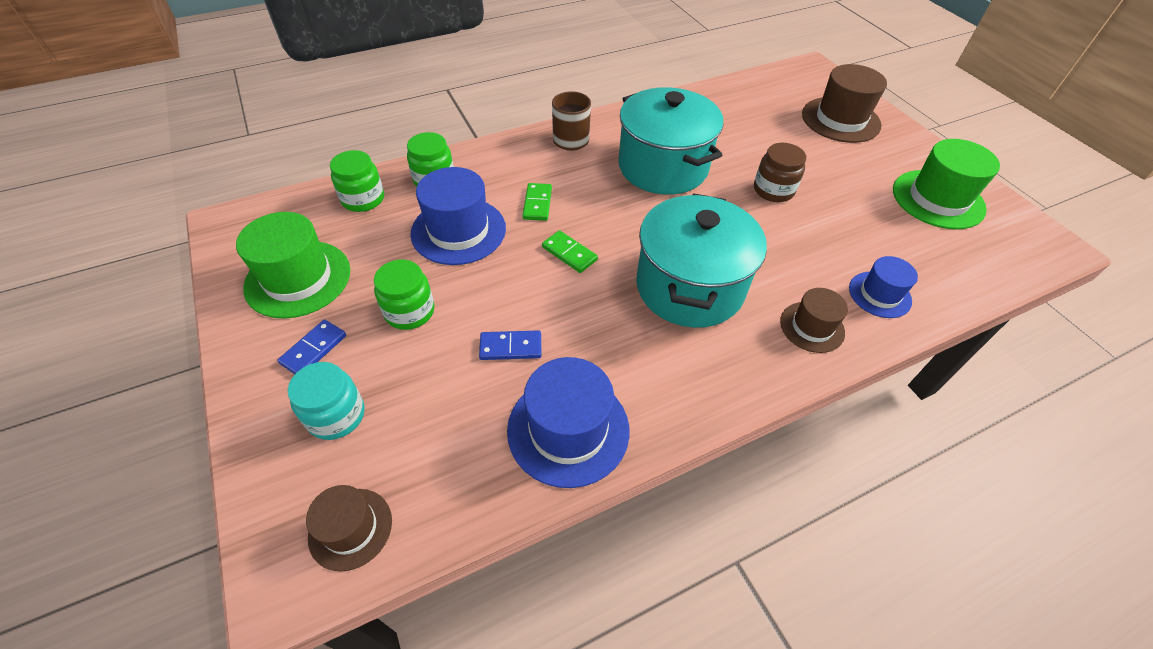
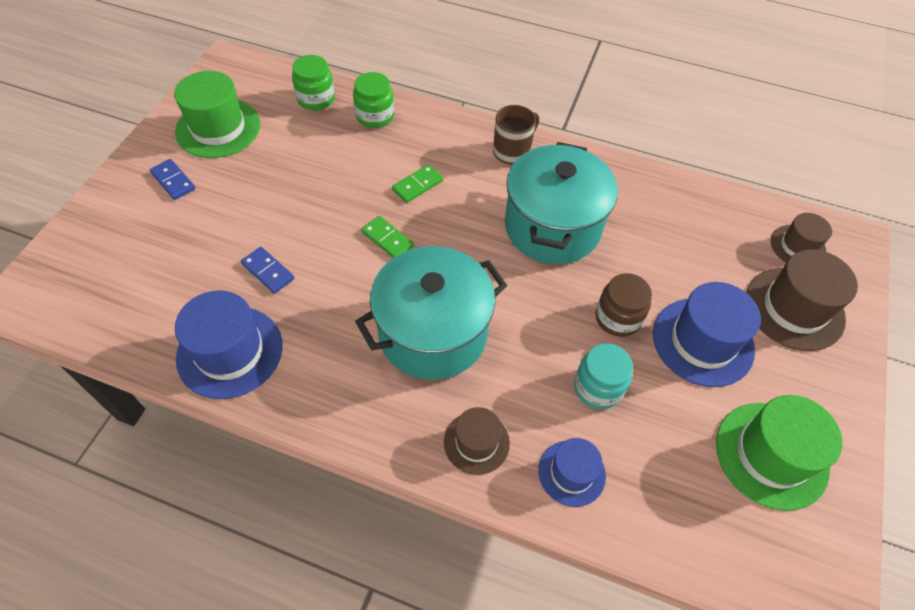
camera: 45 degrees right, 5 degrees up
blue domino [277,320,346,374] -> blue domino turned 60 degrees clockwise [150,159,196,200]
turquoise jar [288,362,365,440] -> turquoise jar moved to [574,343,633,409]
brown hat [306,485,392,572] -> brown hat moved to [771,213,832,263]
green jar [374,260,434,330] -> none
blue hat [410,167,506,265] -> blue hat moved to [653,282,761,387]
green domino [542,230,598,273] -> green domino turned 45 degrees counterclockwise [362,216,414,258]

